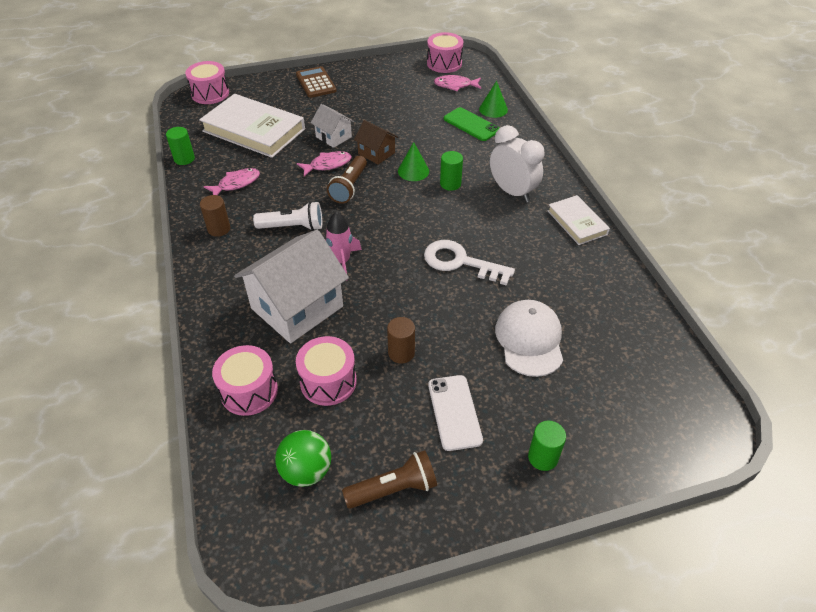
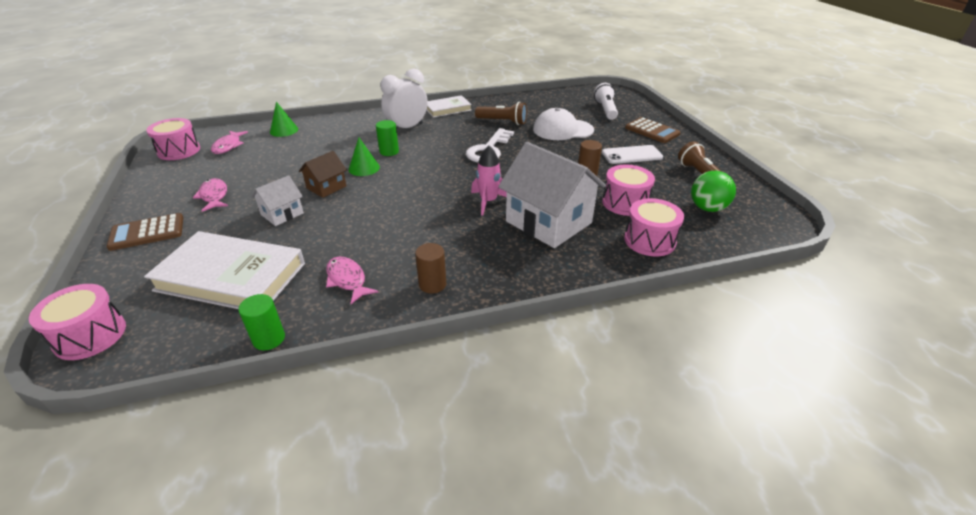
camera: 90 degrees left, 10 degrees down
white book [199,94,305,158] -> white book turned 75 degrees clockwise [144,231,305,309]
white flashlight [253,201,322,231] -> white flashlight moved to [594,83,618,120]
pink fish [297,151,352,176] -> pink fish moved to [193,178,228,212]
brown flashlight [327,156,367,204] -> brown flashlight moved to [475,102,527,125]
green phone [444,107,499,141] -> none
green cylinder [528,421,566,471] -> brown calculator [625,117,681,143]

